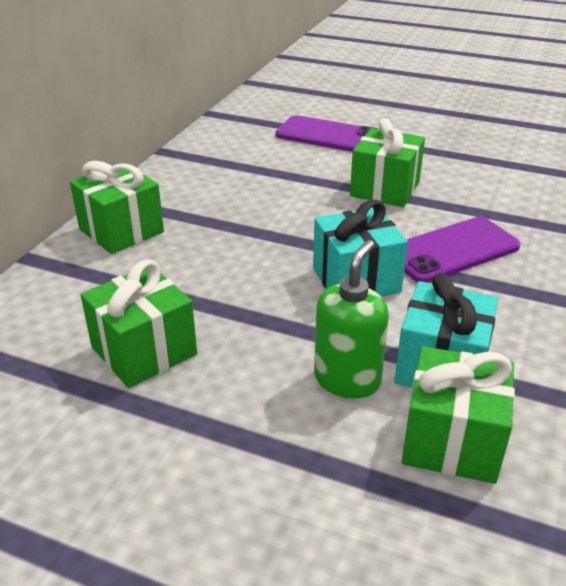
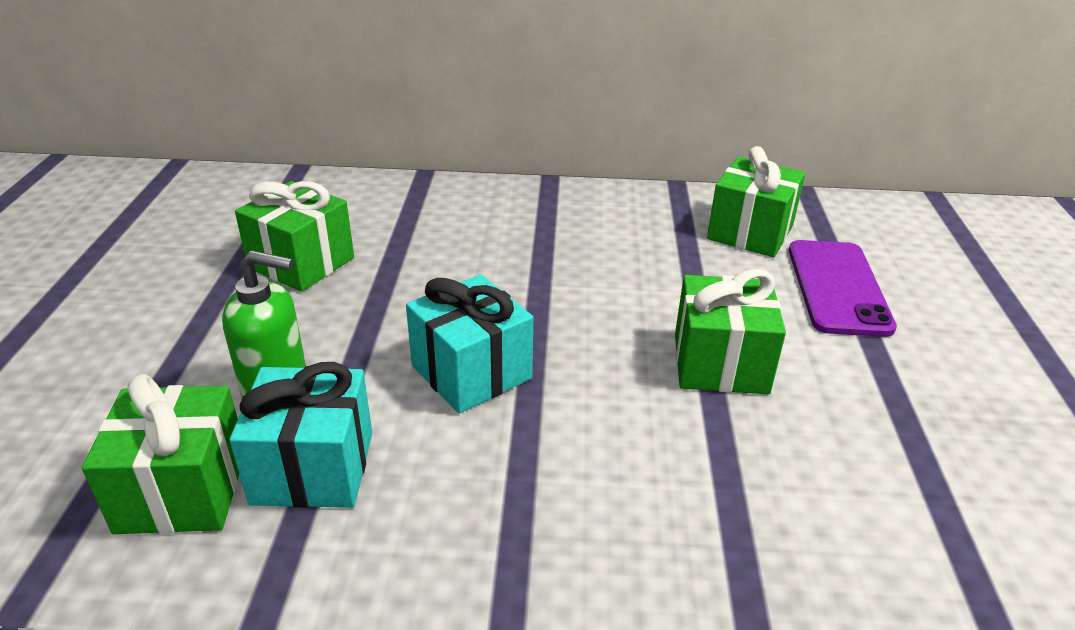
camera: 70 degrees right, 0 degrees up
green gift [70,161,164,254] -> green gift moved to [707,146,805,257]
purple phone [404,217,521,283] -> none

